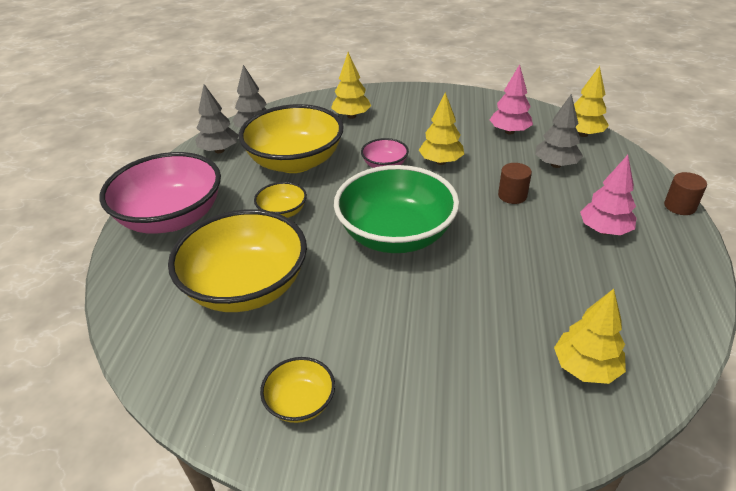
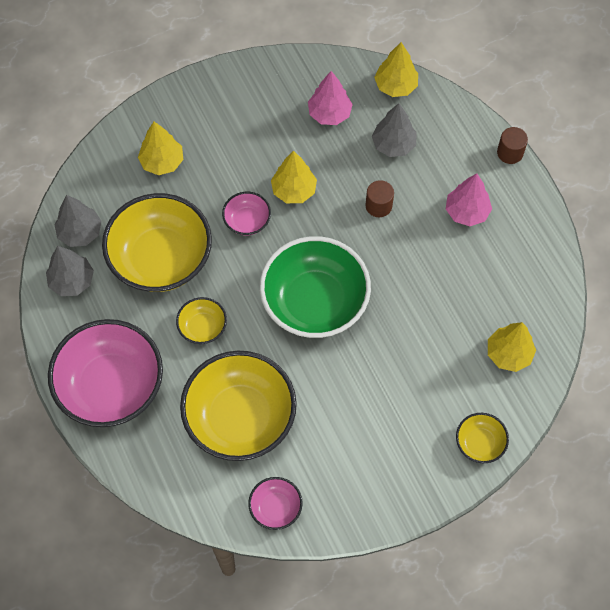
camera: 35 degrees left, 25 degrees up
yellow bowl [260,357,335,423] -> yellow bowl moved to [456,413,509,463]
none -> pink bowl [248,477,303,530]

